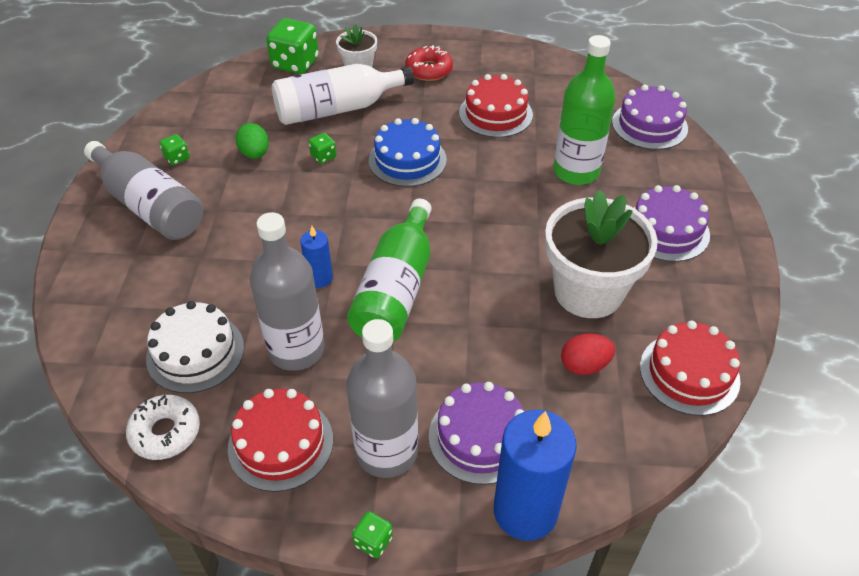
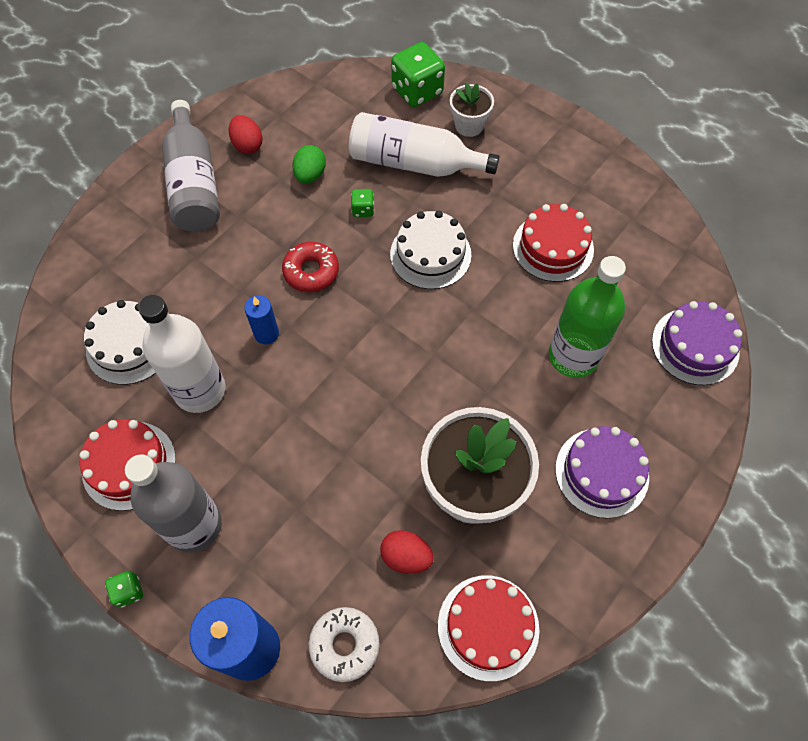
camera: 35 degrees right, 15 degrees up
white donut [126,395,200,460] -> white donut moved to [309,607,379,682]
green dice [160,134,190,165] -> red egg [229,115,263,154]
grey bottle [250,212,325,371] -> white bottle [138,295,225,413]
green bottle [347,199,432,342] -> none
blue cake [369,118,447,187] -> white cake [390,211,471,289]
red donut [405,45,453,81] -> red donut moved to [282,242,339,292]
purple cake [429,382,525,485] -> none

